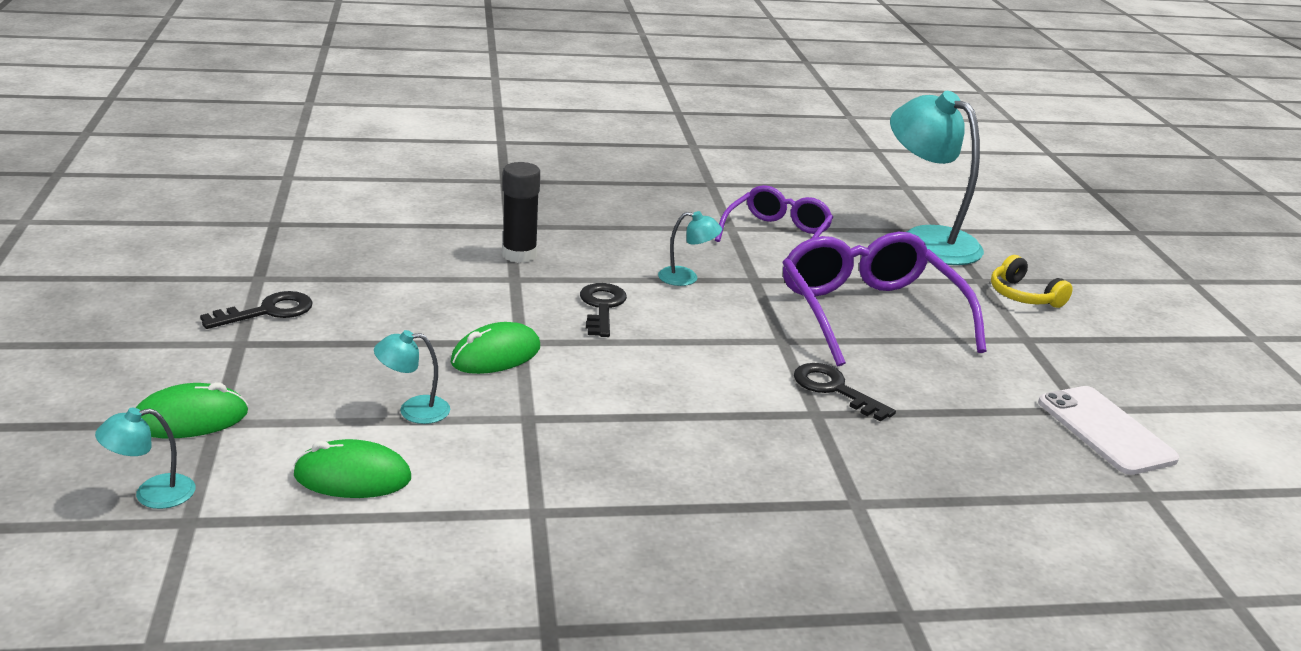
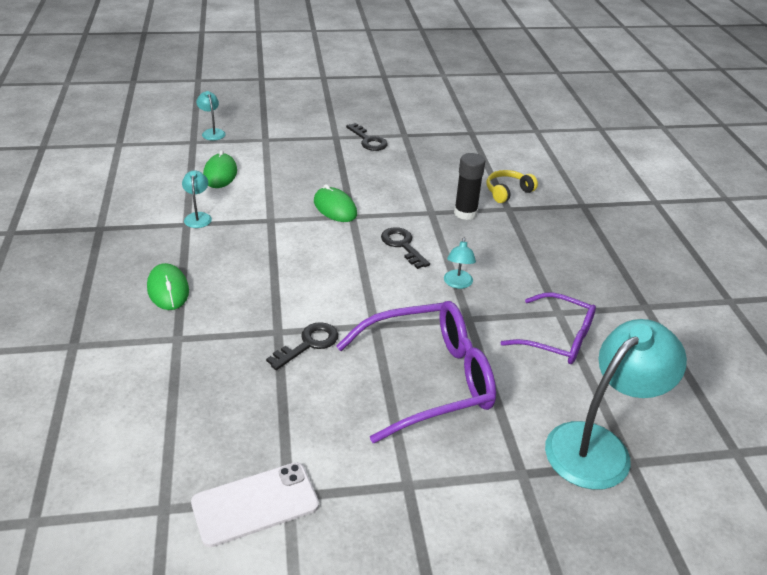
camera: 90 degrees right, 10 degrees up
green mouse [136,382,248,438] -> green mouse moved to [147,263,189,310]
turquoise lamp [374,330,450,424] -> turquoise lamp moved to [182,170,212,228]
black key [580,283,627,337] -> black key turned 120 degrees counterclockwise [381,227,430,269]
yellow headphones [991,255,1073,308] -> yellow headphones moved to [486,170,538,203]

